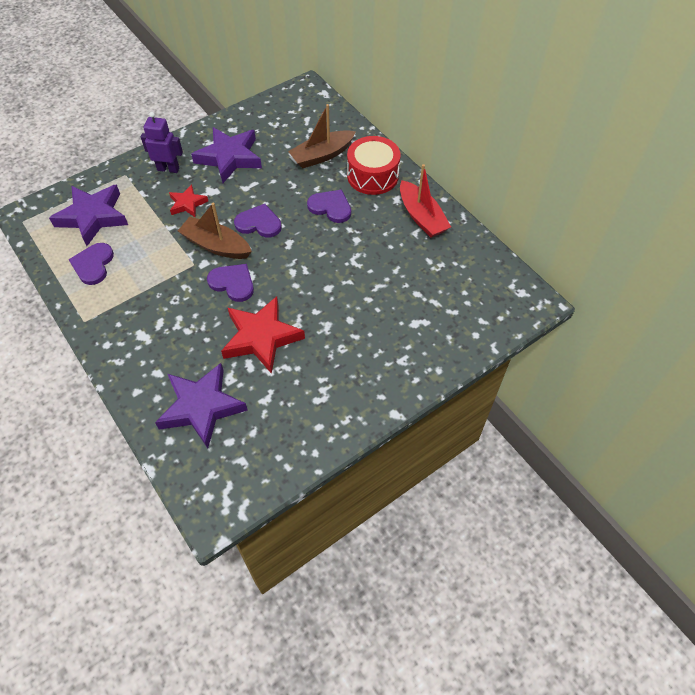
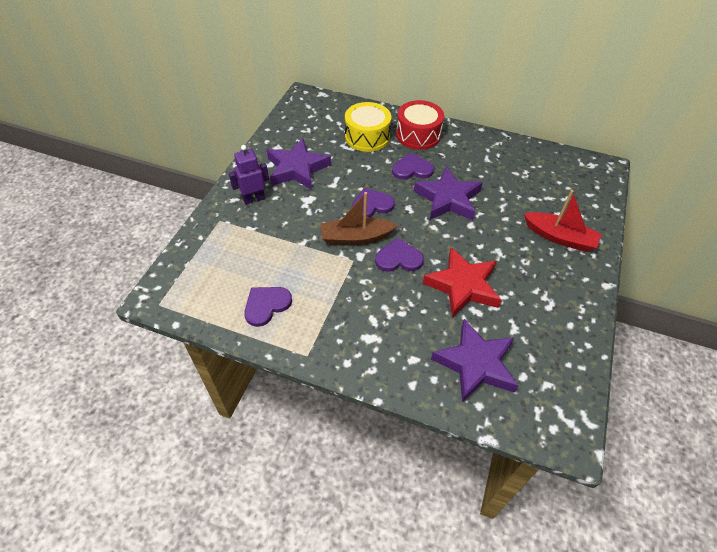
camera: 35 degrees left, 5 degrees down
purple star [49,184,128,246] -> purple star moved to [414,166,483,220]
purple heart [68,243,114,285] -> purple heart turned 75 degrees clockwise [244,287,292,327]
red star [169,184,208,218] -> none
brown boat [288,104,356,168] -> yellow drum [345,102,391,152]
red boat [400,164,451,238] -> red boat moved to [524,190,602,252]

